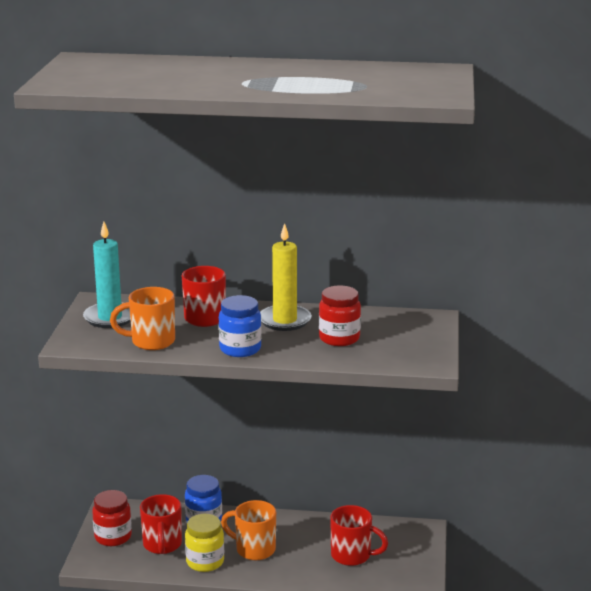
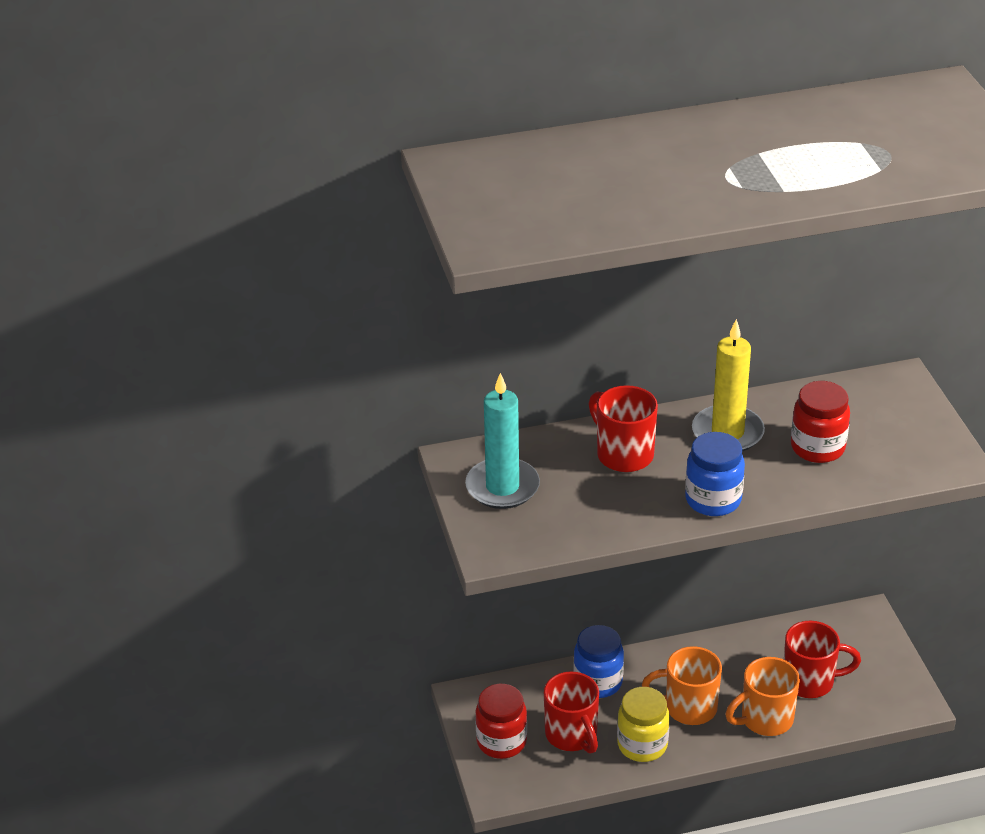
camera: 20 degrees left, 15 degrees up
orange mug [110,287,175,350] -> orange mug moved to [725,657,800,736]

